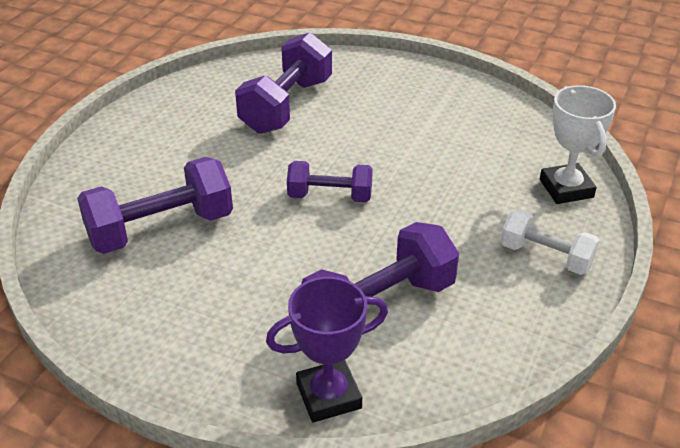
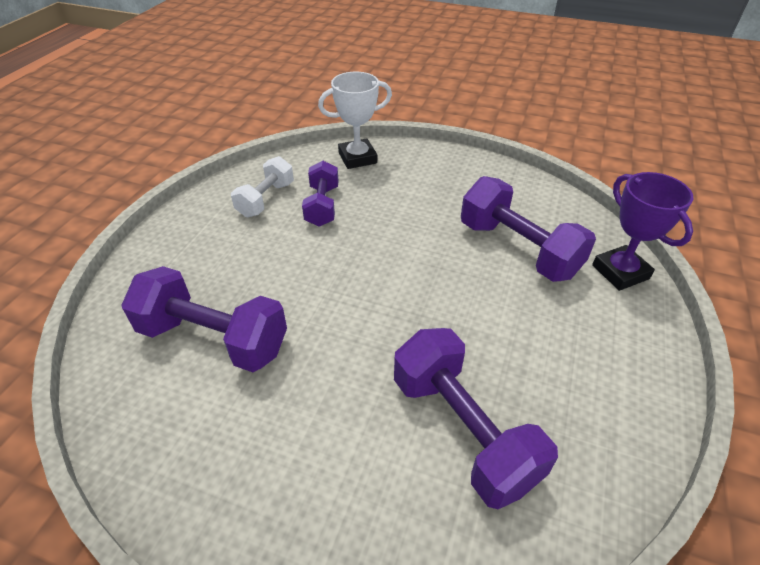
camera: 95 degrees left, 5 degrees up
purple dumbbell [287,161,373,202] -> purple dumbbell moved to [302,161,339,227]
white dumbbell [501,209,600,275] -> white dumbbell moved to [231,156,294,217]

